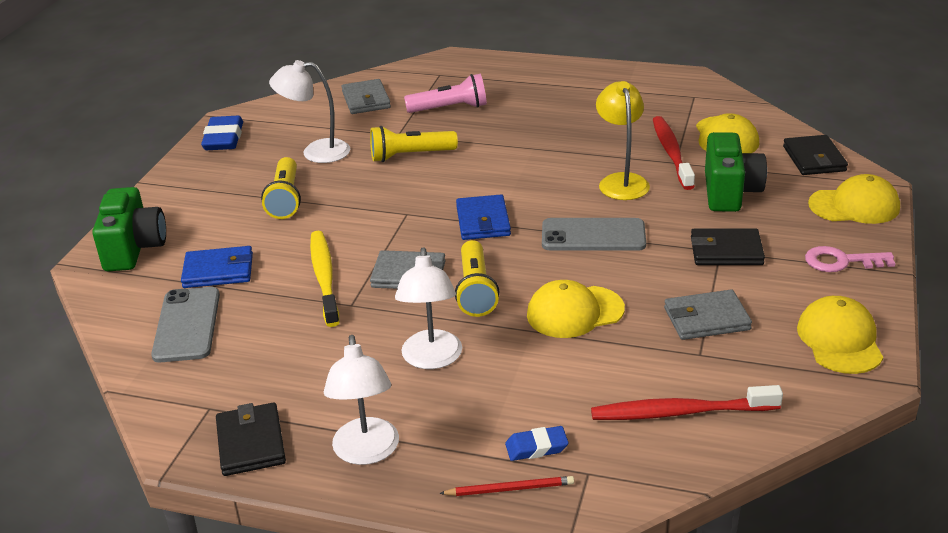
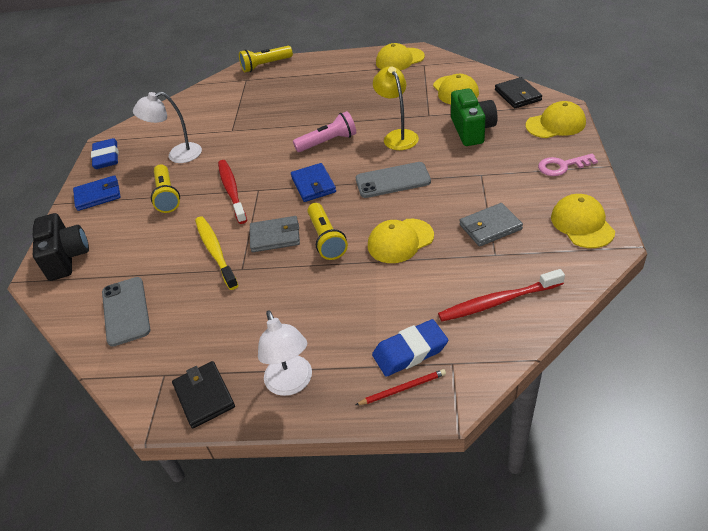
camera: 10 degrees left, 10 degrees up
green camera [92,187,166,271] -> black camera [33,213,89,281]
blue wallet [181,246,253,288] -> blue wallet moved to [73,175,121,211]
grey wallet [341,79,391,114] -> none
yellow flashlight [370,126,458,162] -> yellow flashlight moved to [239,46,293,72]
white lamp [395,247,462,369] -> none
pink flashlight [404,74,487,113] -> pink flashlight moved to [293,111,356,152]
blue eraser [505,426,569,461] -> blue eraser [372,319,448,377], size x1.67
red toothbrush [653,116,695,190] -> red toothbrush moved to [218,160,247,224]
black wallet [691,229,765,265] -> none
none -> yellow cap [376,43,425,70]

